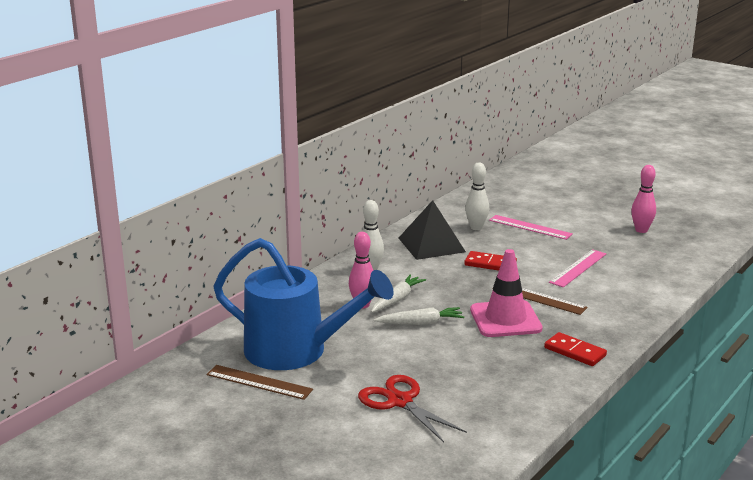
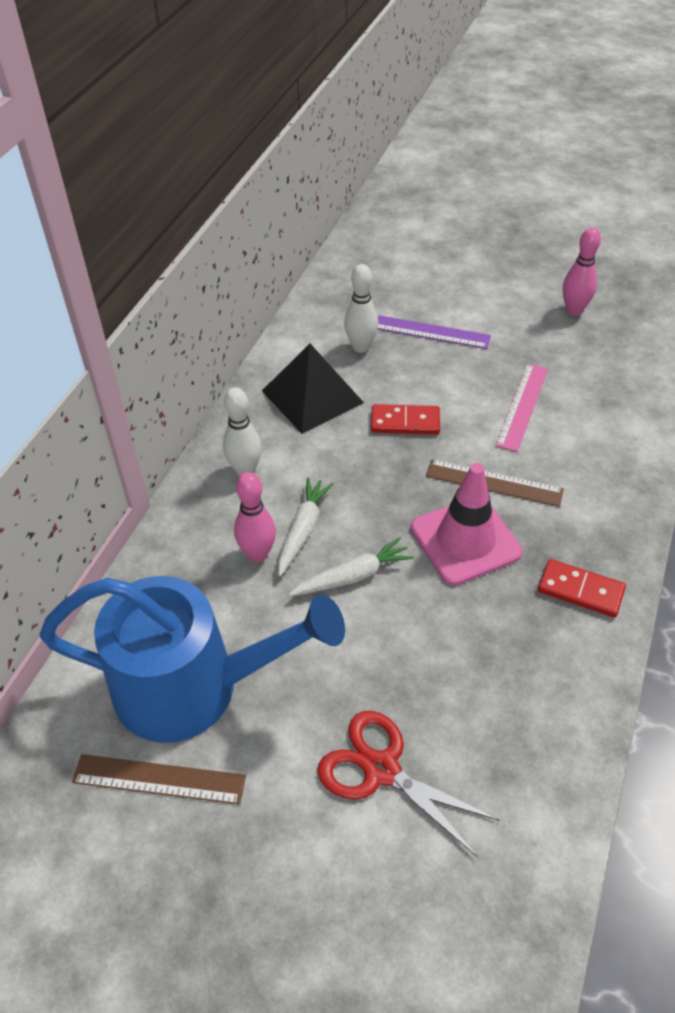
camera: 15 degrees left, 25 degrees up
pink ruler [489,215,573,240] -> purple ruler [378,315,491,349]

